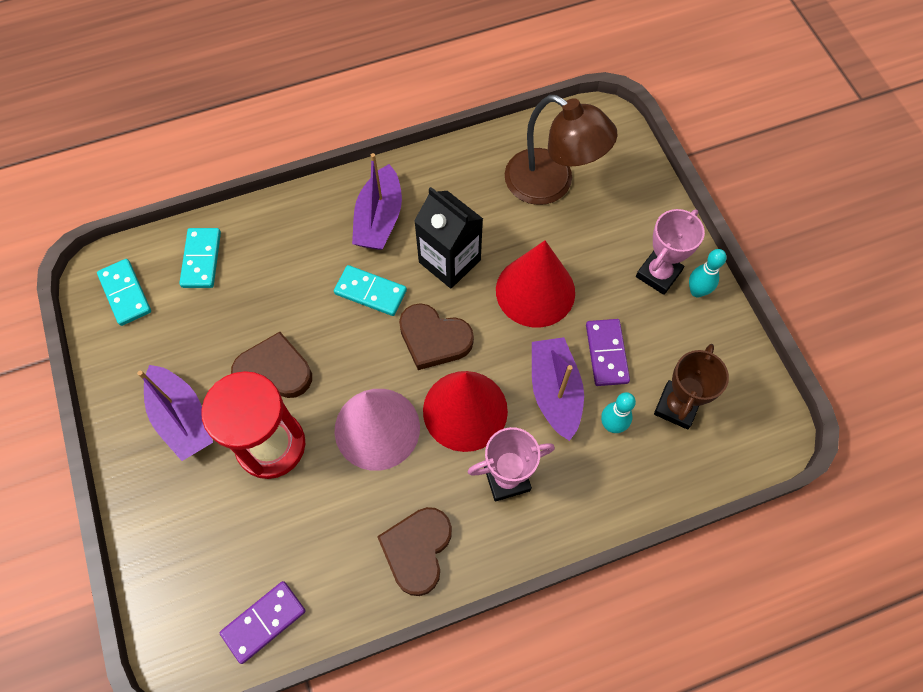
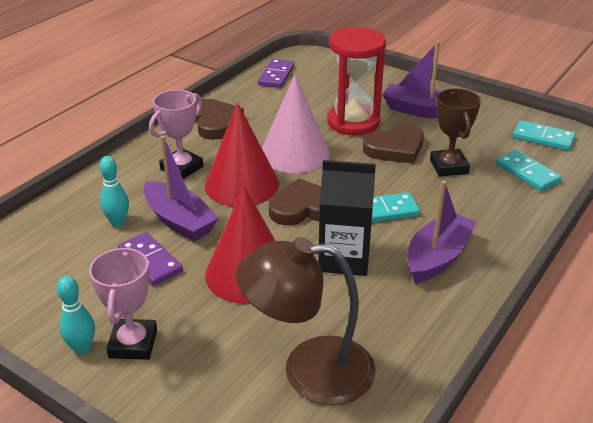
camera: 145 degrees right, 30 degrees down
purple boat [352,153,402,250] -> purple boat turned 60 degrees clockwise [407,181,476,284]
brown trophy [654,344,729,429] -> brown trophy moved to [430,88,481,177]

